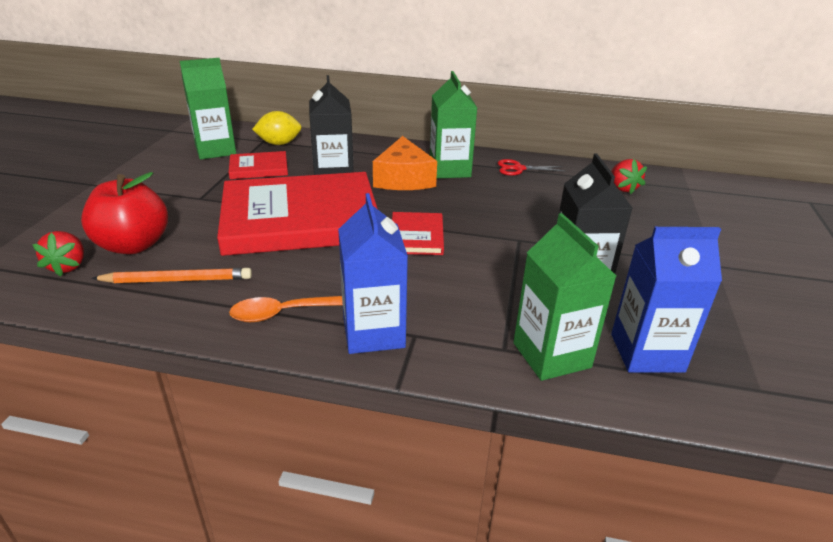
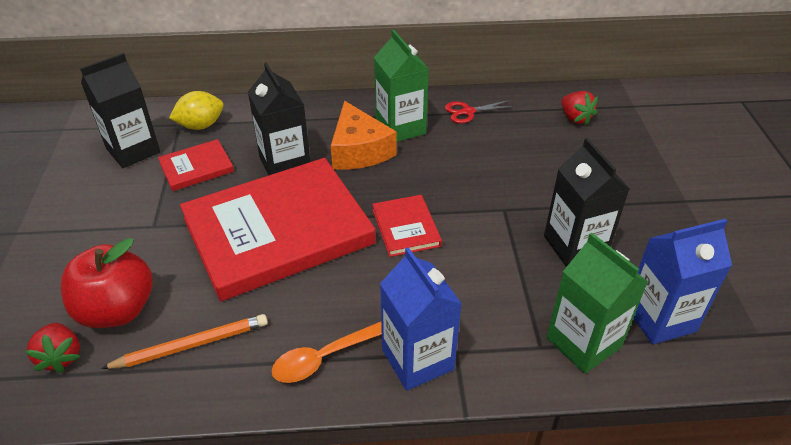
camera: 15 degrees left, 10 degrees up
green carton [180,58,236,160] -> black carton [80,53,160,168]

